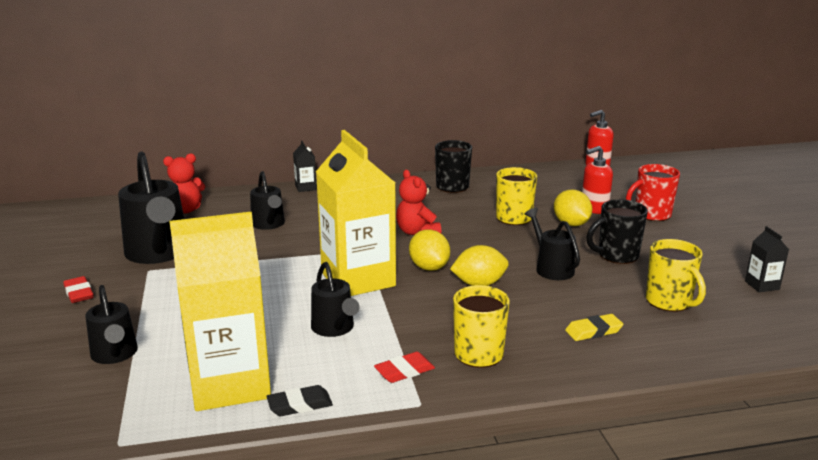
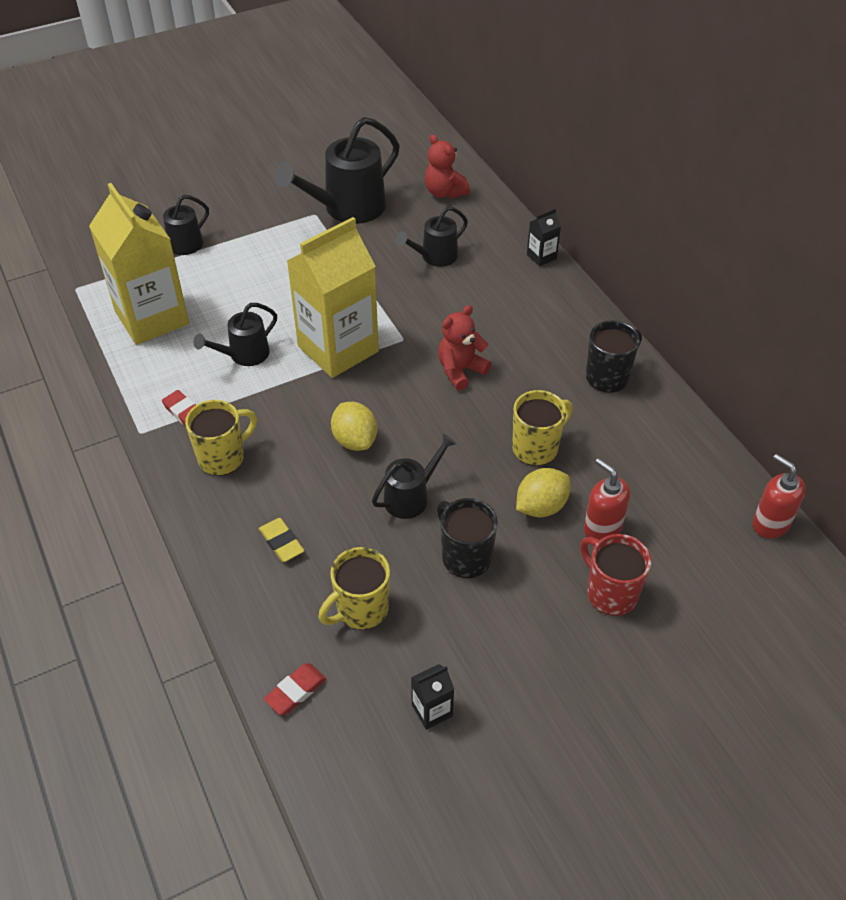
camera: 75 degrees right, 25 degrees up
red eraser [63,276,94,303] -> red eraser moved to [264,663,327,715]
black eraser [267,385,333,416] -> none
yellow lemon [409,229,450,271] -> none

